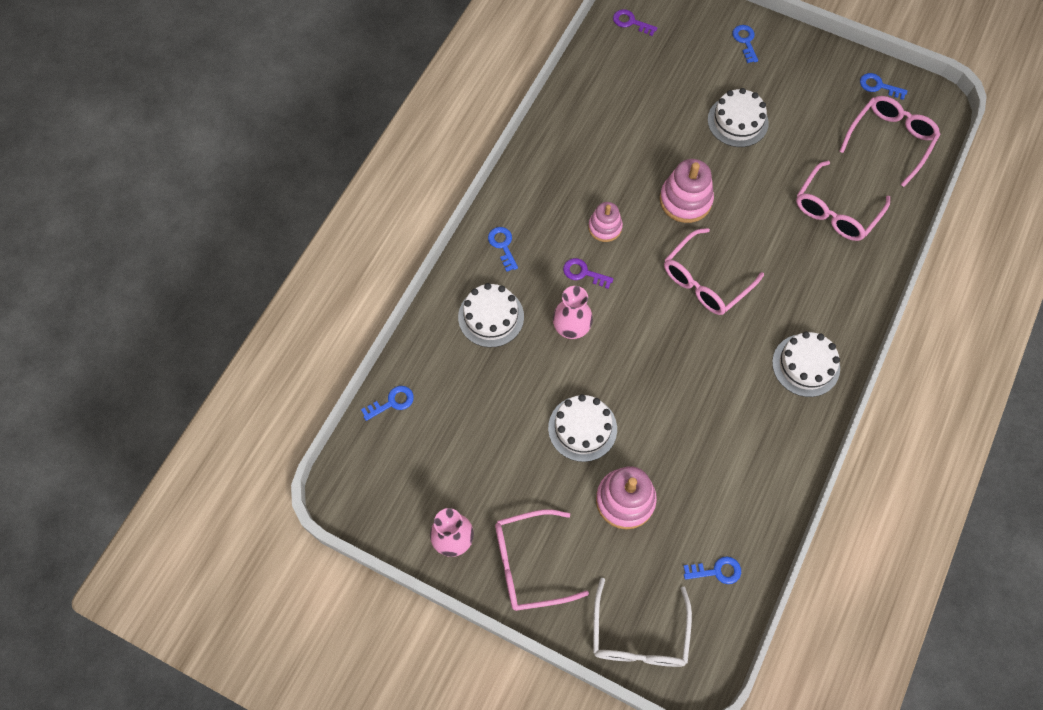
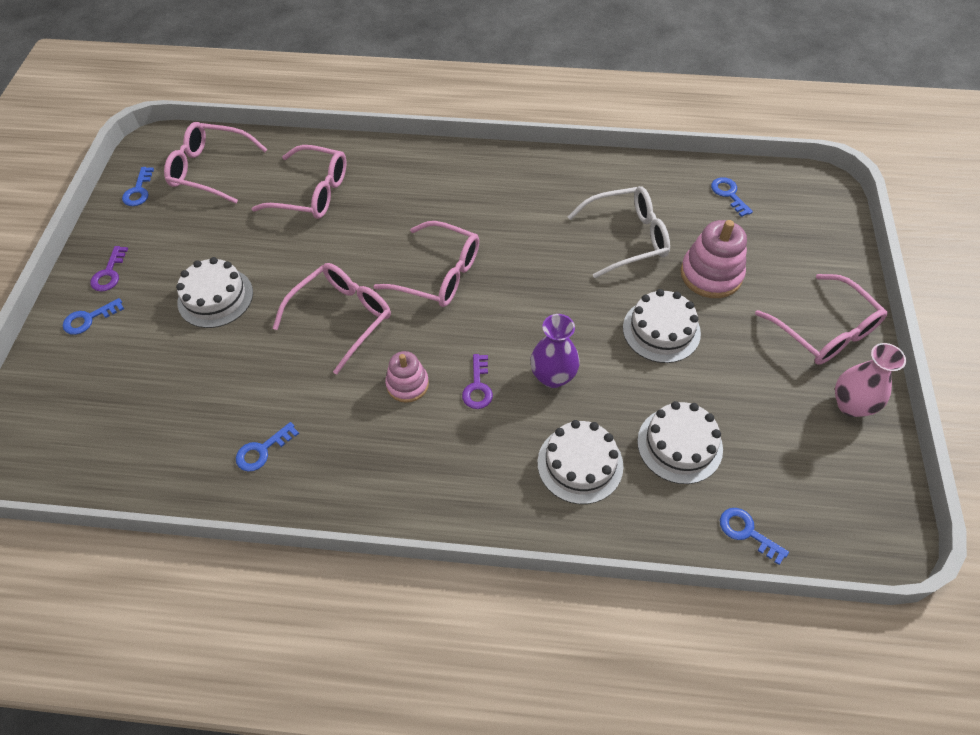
camera: 110 degrees left, 10 degrees down
blue key [488,227,518,272] -> blue key moved to [236,422,299,472]
pink vase [553,286,593,339] -> purple vase [530,314,580,388]
white glasses [593,578,692,667] -> white glasses moved to [568,186,670,278]
purple key [613,9,657,36] -> purple key moved to [90,246,128,292]
pink stacking toy [660,159,714,223] -> pink glasses [273,263,391,375]
white cake [772,332,840,397] -> white cake moved to [637,401,723,484]

